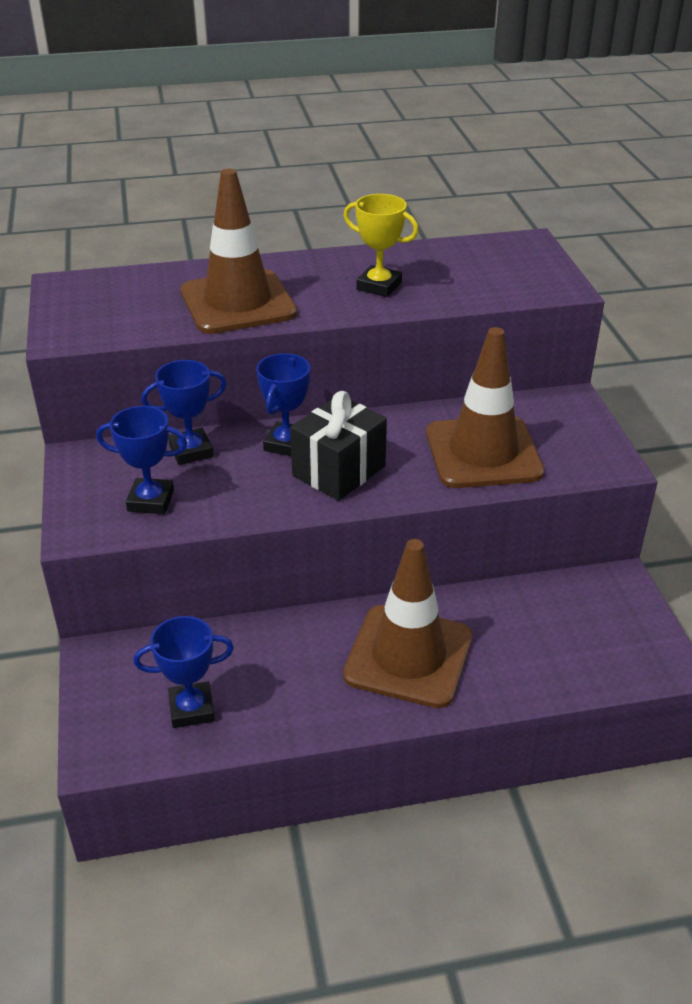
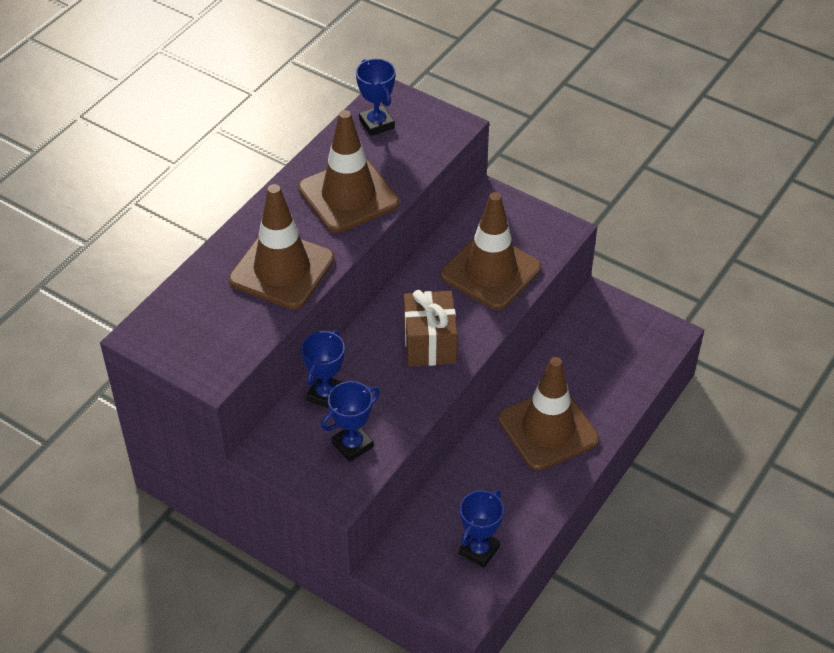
camera: 45 degrees left, 10 degrees up
blue trophy [256,353,310,456] -> blue trophy moved to [356,59,395,136]
black gift [290,391,387,501] -> brown gift [404,290,457,367]
yellow trophy [344,194,419,297] -> brown traffic cone [298,110,399,233]

